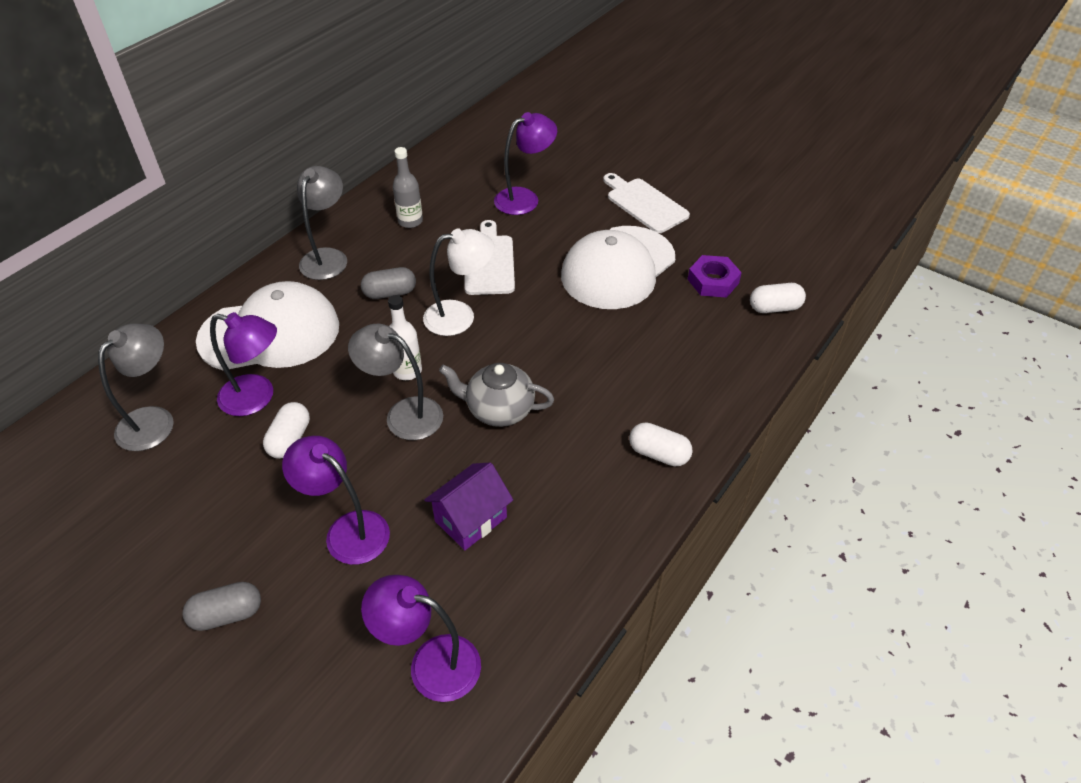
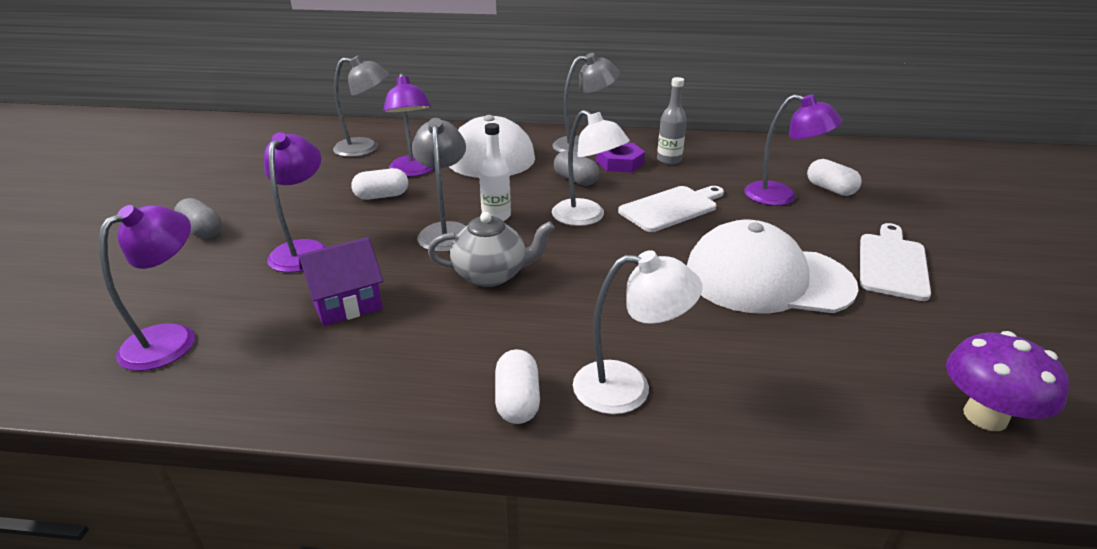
camera: 60 degrees right, 15 degrees down
purple lamp [361,575,481,702] -> purple lamp turned 45 degrees clockwise [99,205,195,371]
purple house [424,462,513,550] -> purple house turned 45 degrees counterclockwise [299,237,383,326]
grey teapot [439,363,554,427] -> grey teapot turned 105 degrees clockwise [428,212,554,287]
purple nut [687,255,742,298] -> purple nut moved to [596,143,645,173]
white capsule [750,283,806,313] -> white capsule moved to [807,159,862,196]
none -> white lamp [573,250,703,414]
none -> purple mushroom [946,331,1069,431]

